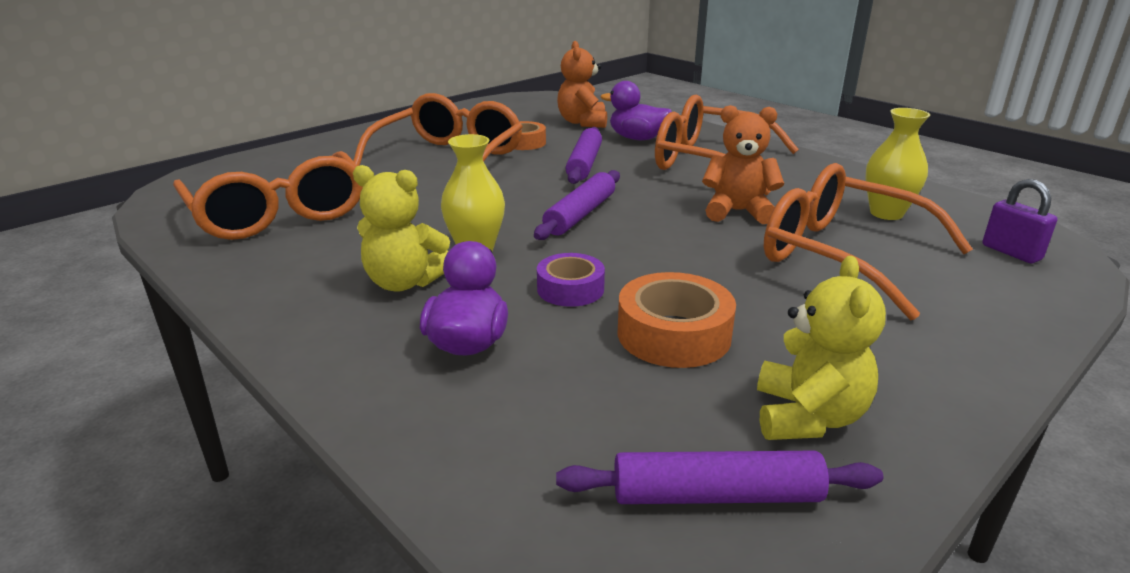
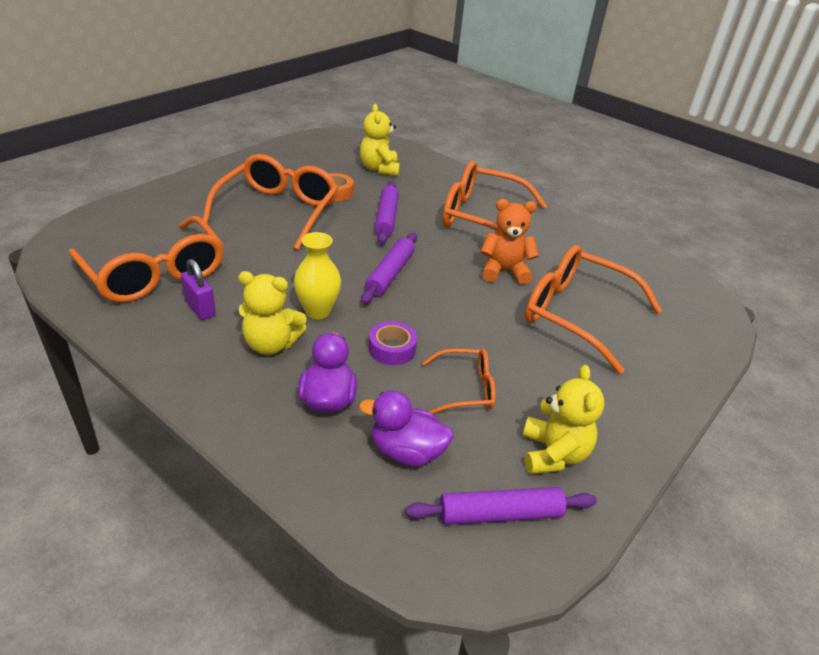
camera: 10 degrees left, 10 degrees up
orange teddy bear [557,41,607,128] -> yellow teddy bear [360,104,400,176]
purple duck [601,81,672,140] -> purple duck moved to [359,391,454,466]
orange tape [618,272,736,368] -> orange glasses [422,349,496,414]
yellow vase [865,108,930,220] -> none
purple padlock [982,179,1057,263] -> purple padlock moved to [181,259,216,320]

